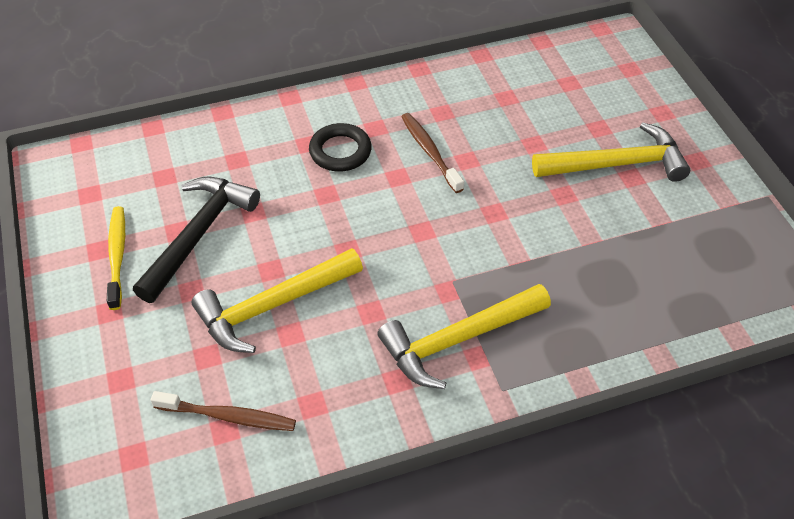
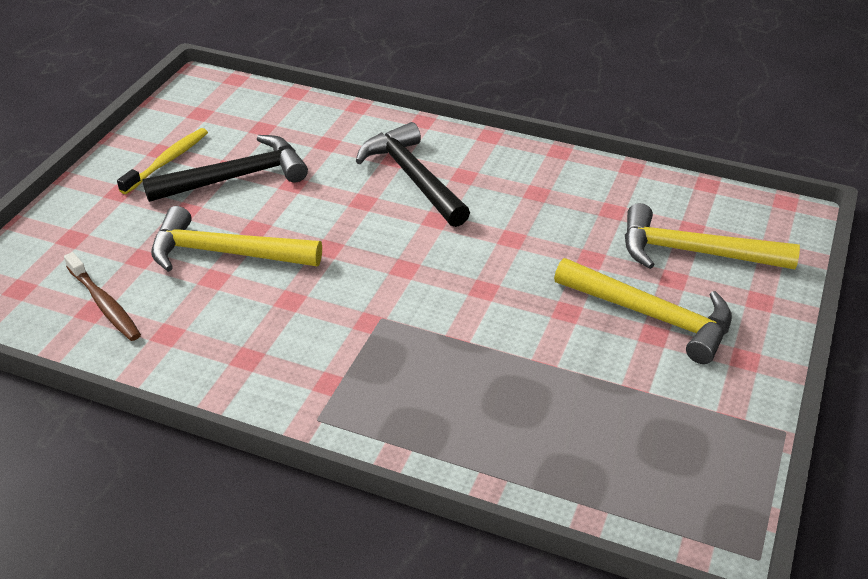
camera: 40 degrees right, 10 degrees down
black ring [309,123,372,172] -> black hammer [356,122,470,227]
yellow hammer [377,284,551,389] -> yellow hammer moved to [625,203,800,269]
brown toothbrush [401,113,464,193] -> none

